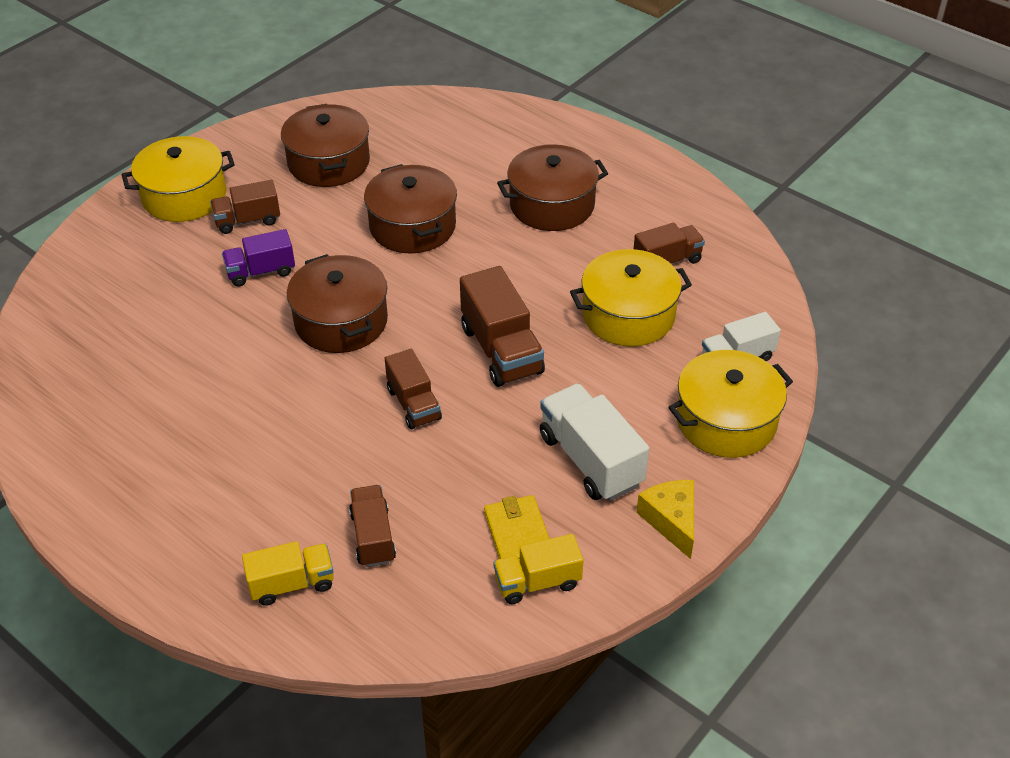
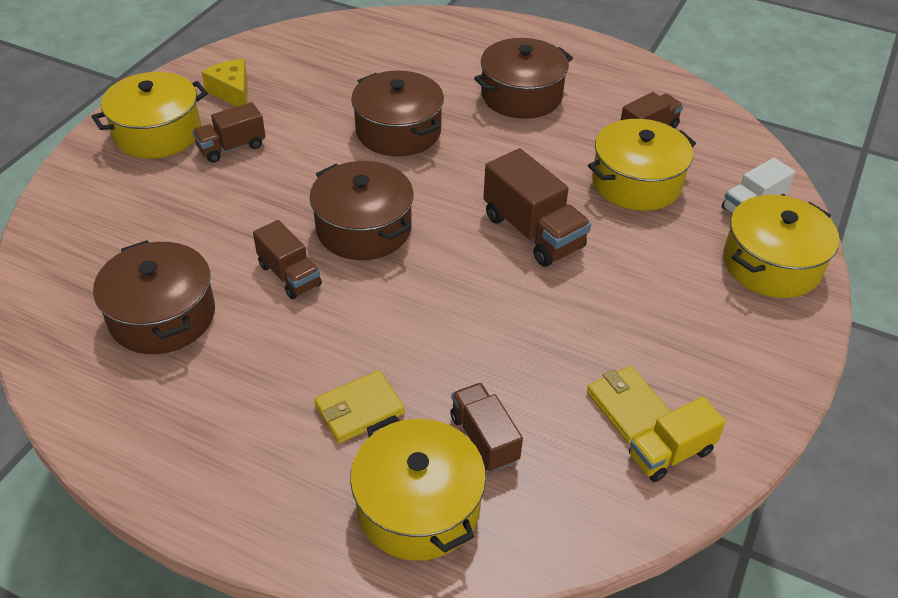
camera: 15 degrees left, 0 degrees up
purple truck [222,229,295,287] -> none
yellow truck [242,541,334,606] -> yellow pot [350,415,486,561]
brown pot [281,104,370,187] -> brown pot moved to [93,240,215,354]
brown truck [385,349,442,429] -> brown truck moved to [253,220,322,299]
white truck [540,384,649,501] -> none
yellow cheese [636,480,694,559] -> yellow cheese moved to [201,59,248,107]
none -> yellow wallet [314,370,405,443]

